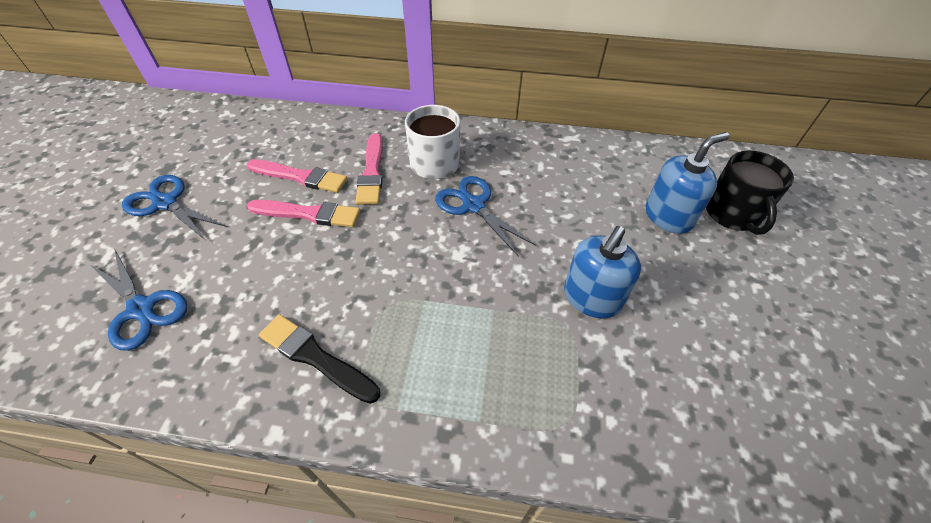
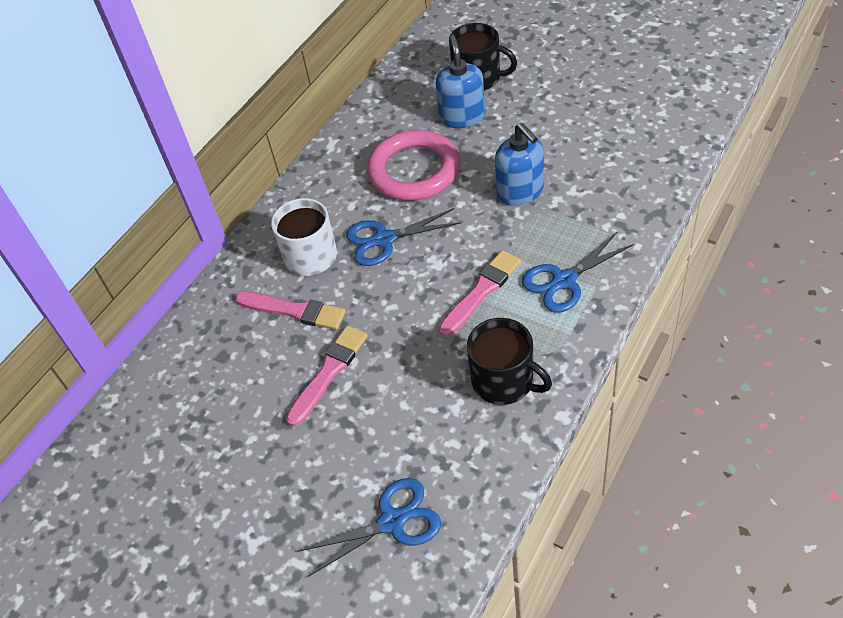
camera: 60 degrees left, 0 degrees up
blue scissors [122,175,227,240] -> blue scissors moved to [522,232,634,312]
pink brush [247,159,348,193] -> pink brush moved to [439,250,521,337]
black brush [259,315,380,404] -> black mug [467,318,552,405]
none -> pink ring [367,130,460,201]

